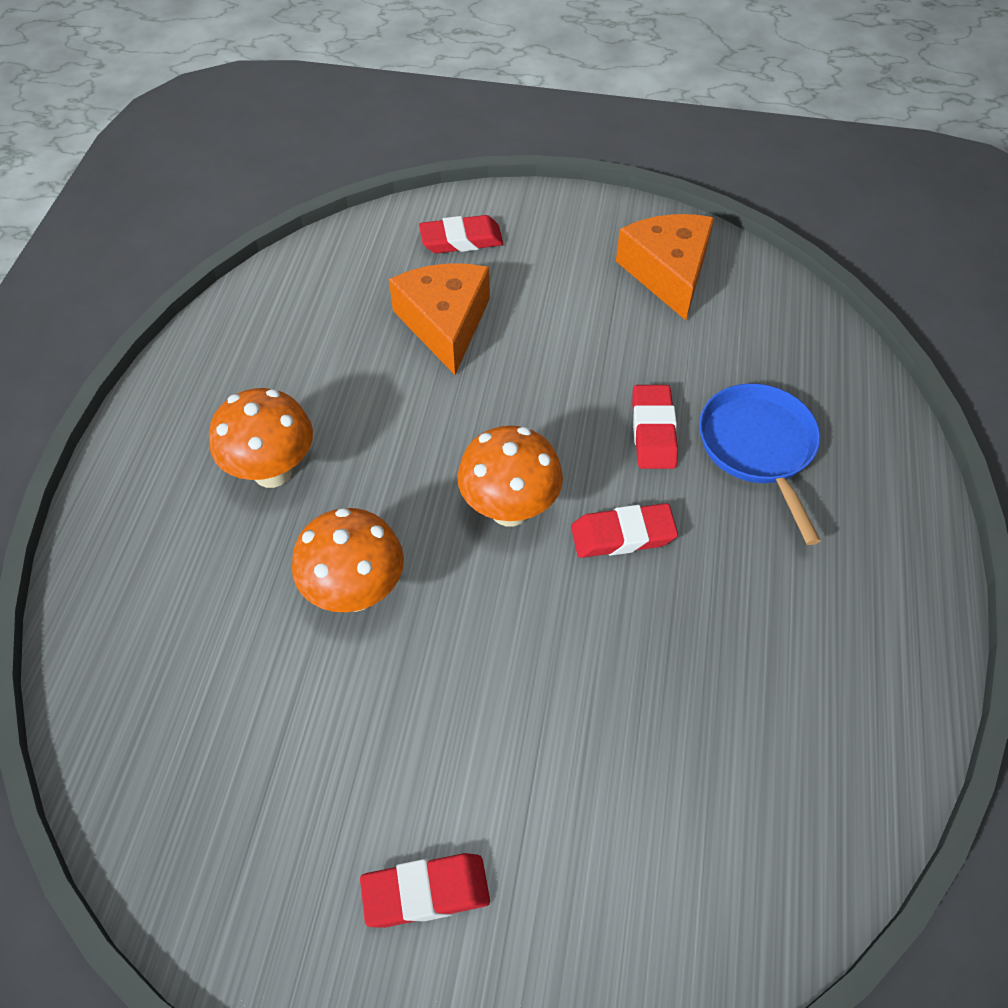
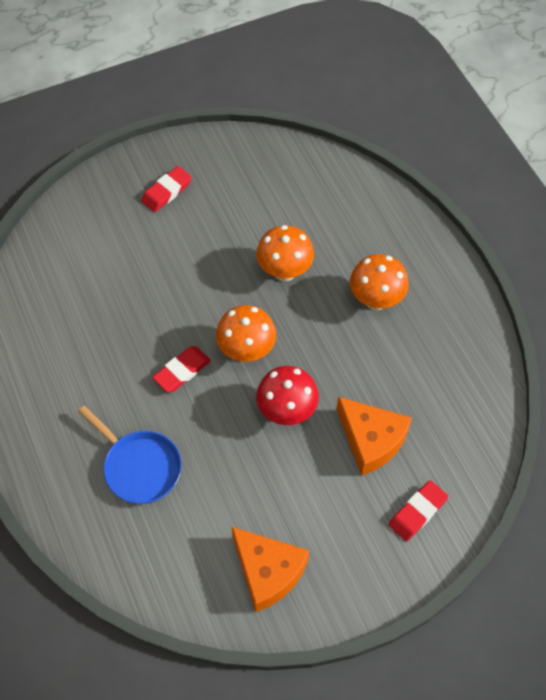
camera: 145 degrees right, 5 degrees up
red eraser [632,385,678,469] -> none
none -> red mushroom [256,366,319,425]

